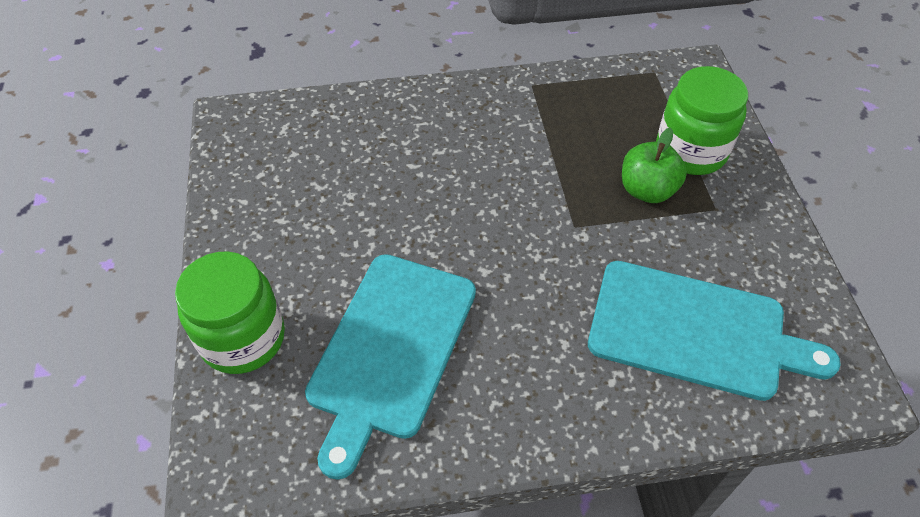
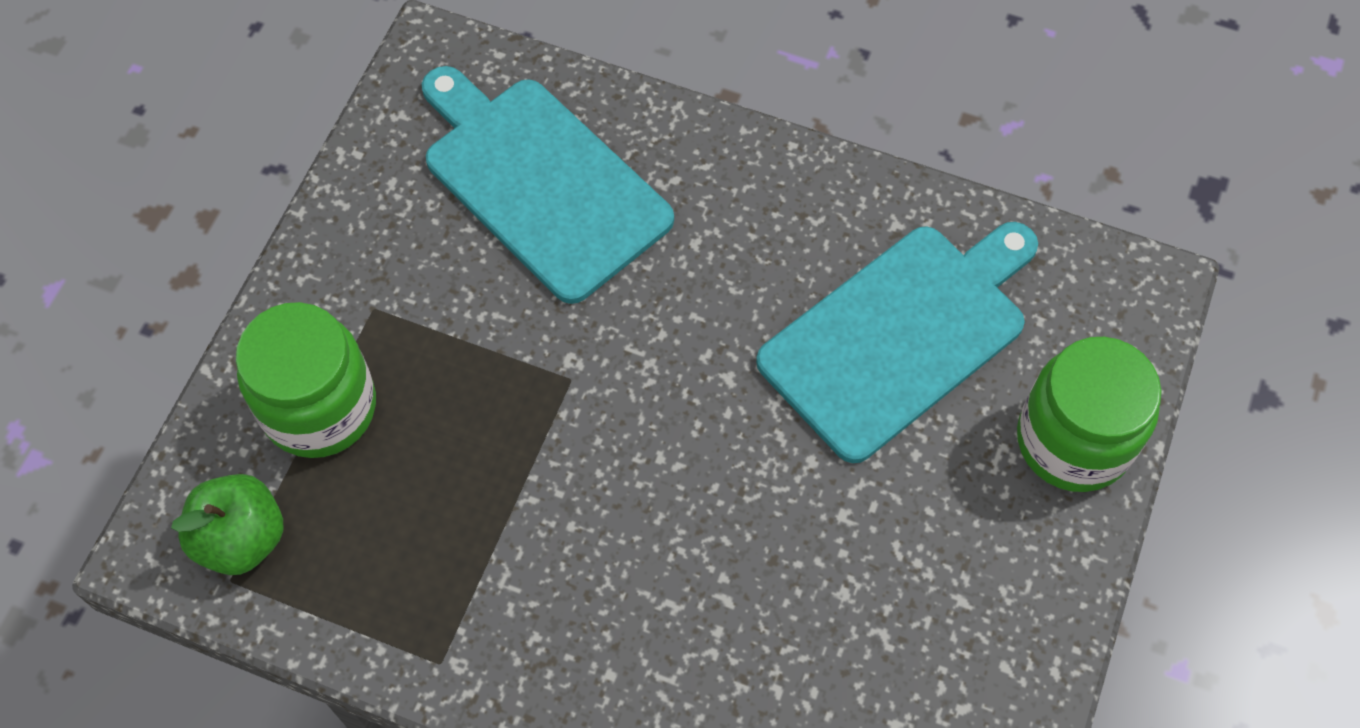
camera: 150 degrees left, 10 degrees up
green apple [622,128,687,203] -> green apple moved to [171,474,283,575]

